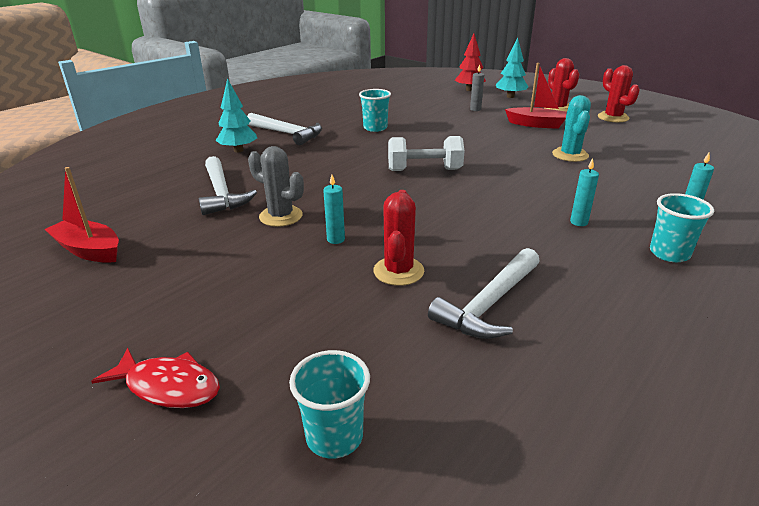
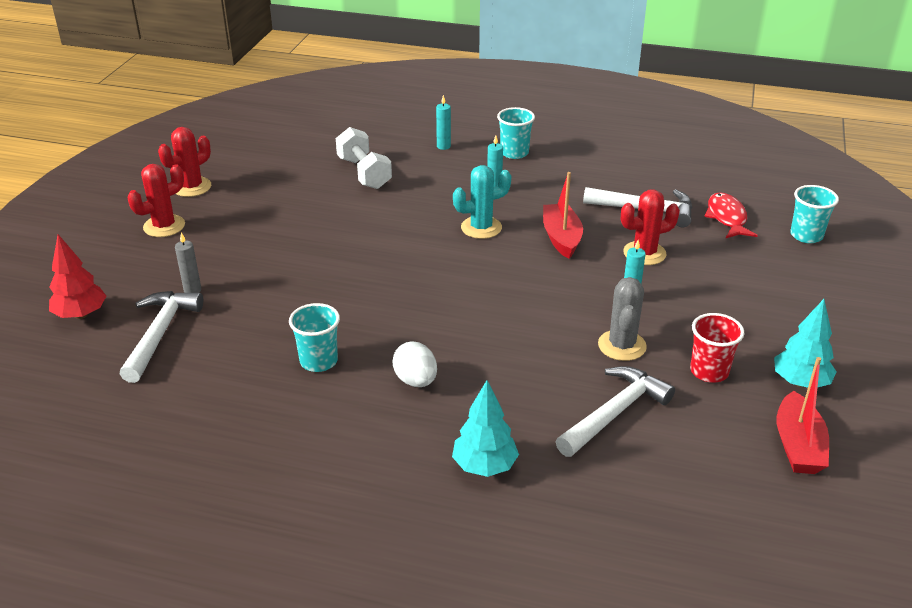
camera: 115 degrees left, 5 degrees up
red fish [91,348,220,408] -> red fish moved to [704,192,758,238]
white hammer [247,113,322,145] -> white hammer moved to [120,291,203,383]
white dumbbell [388,136,464,171] -> white dumbbell moved to [336,127,392,189]
turquoise tree [496,38,528,98] -> turquoise tree moved to [774,299,836,388]
red boat [505,63,567,129] -> red boat moved to [543,172,583,259]
turquoise cactus [552,95,591,162] -> turquoise cactus moved to [453,165,511,239]
none -> white egg [392,342,437,387]
none -> red cup [690,313,744,383]

